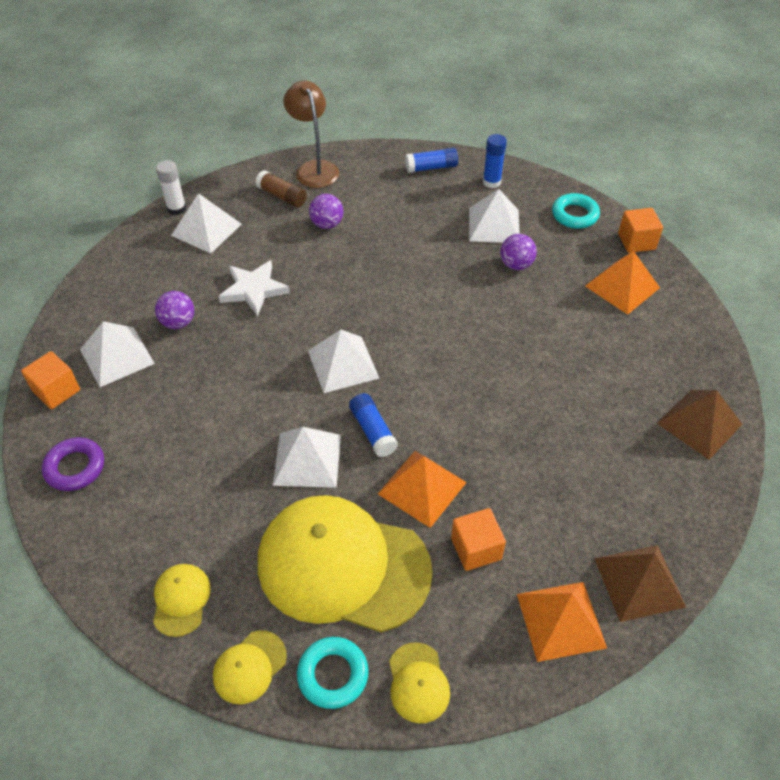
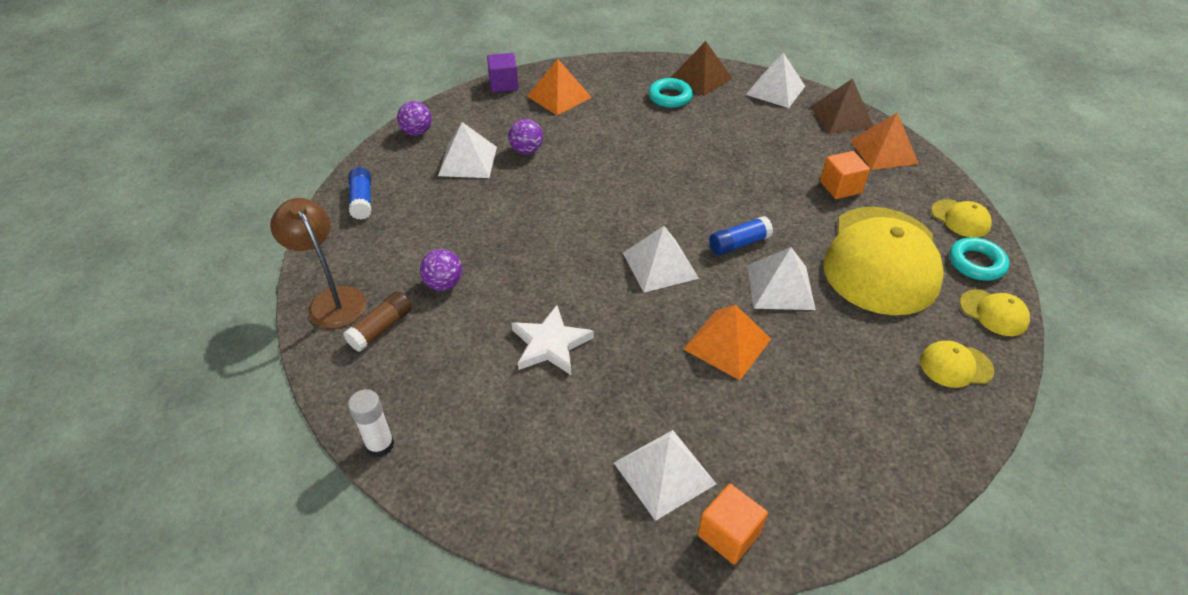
camera: 90 degrees left, 5 degrees down
purple ring [42,437,104,491] -> none
purple ball [155,291,194,329] -> purple ball moved to [397,101,432,136]
white pyramid [171,193,242,253] -> white pyramid moved to [746,53,805,108]
brown lamp [284,80,339,188] -> brown lamp turned 75 degrees clockwise [270,198,366,328]
orange pyramid [378,451,467,528] -> orange pyramid moved to [683,305,771,380]
yellow cap [389,642,450,723] -> yellow cap turned 60 degrees clockwise [931,199,992,238]
blue glue stick [483,134,507,188] -> none
turquoise ring [552,193,600,229] -> turquoise ring moved to [648,78,693,108]
orange cube [618,208,663,253] -> purple cube [487,53,518,92]

